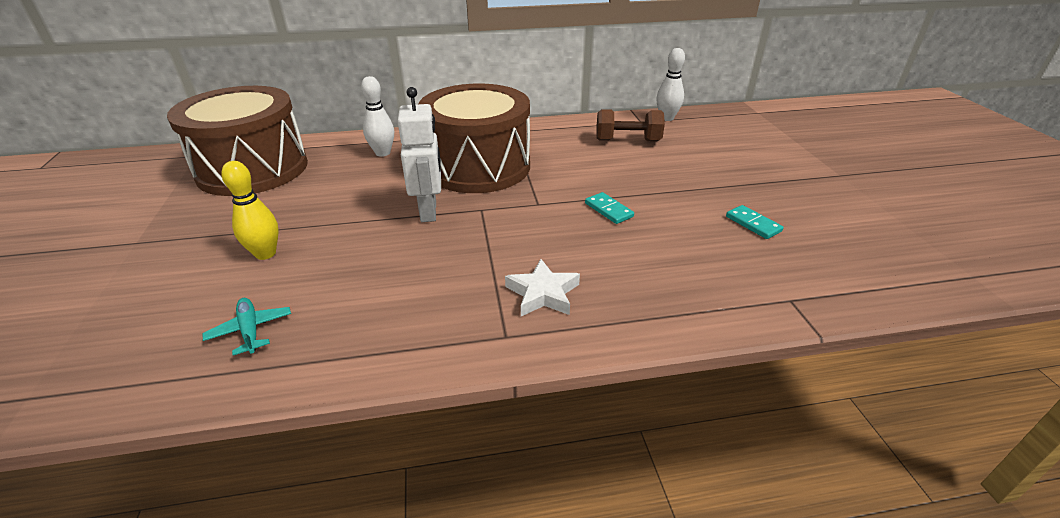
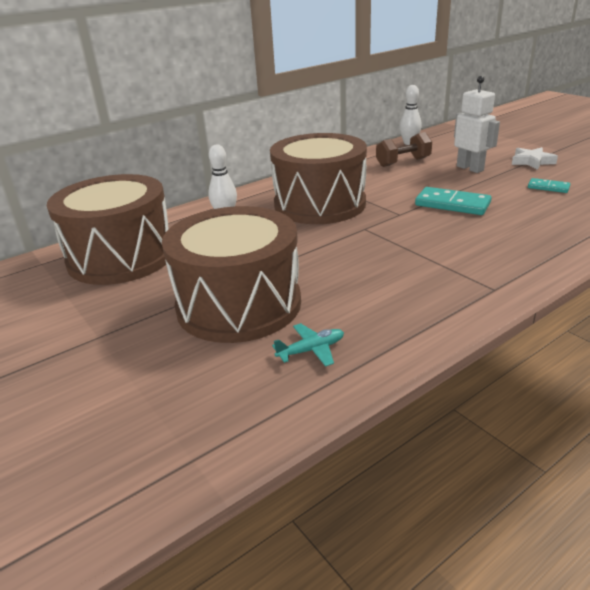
camera: 25 degrees left, 5 degrees down
turquoise plane [202,298,291,355] -> turquoise plane turned 120 degrees clockwise [272,323,344,367]
yellow bowling pin [221,161,279,260] -> brown drum [162,206,301,343]
white robot [398,87,441,222] -> white robot moved to [454,76,500,173]
white star [505,259,580,316] -> white star moved to [512,147,558,170]
turquoise domino [585,192,634,224] -> turquoise domino [415,187,492,215], size x1.76

